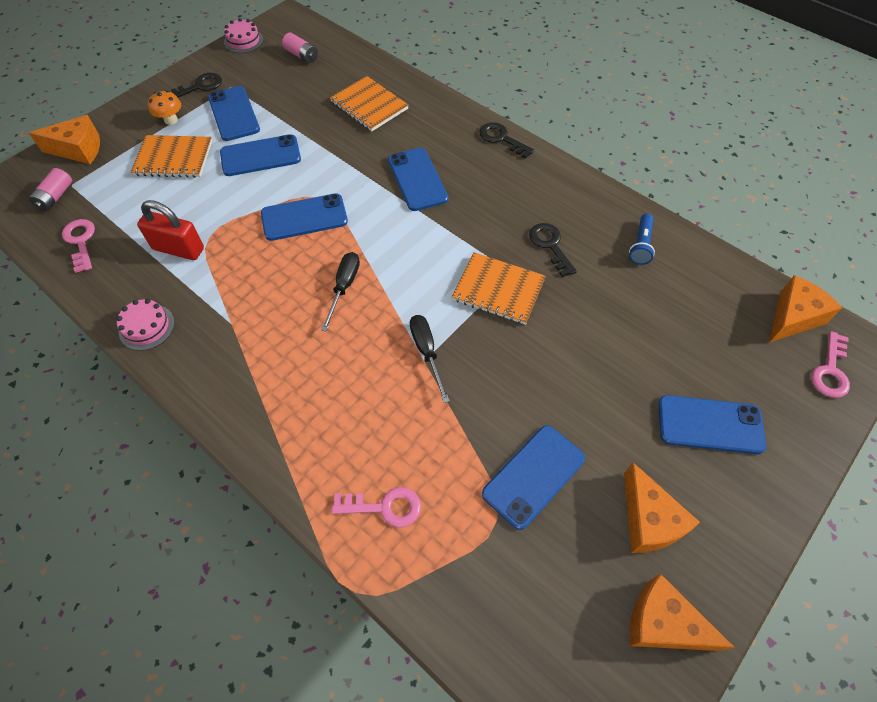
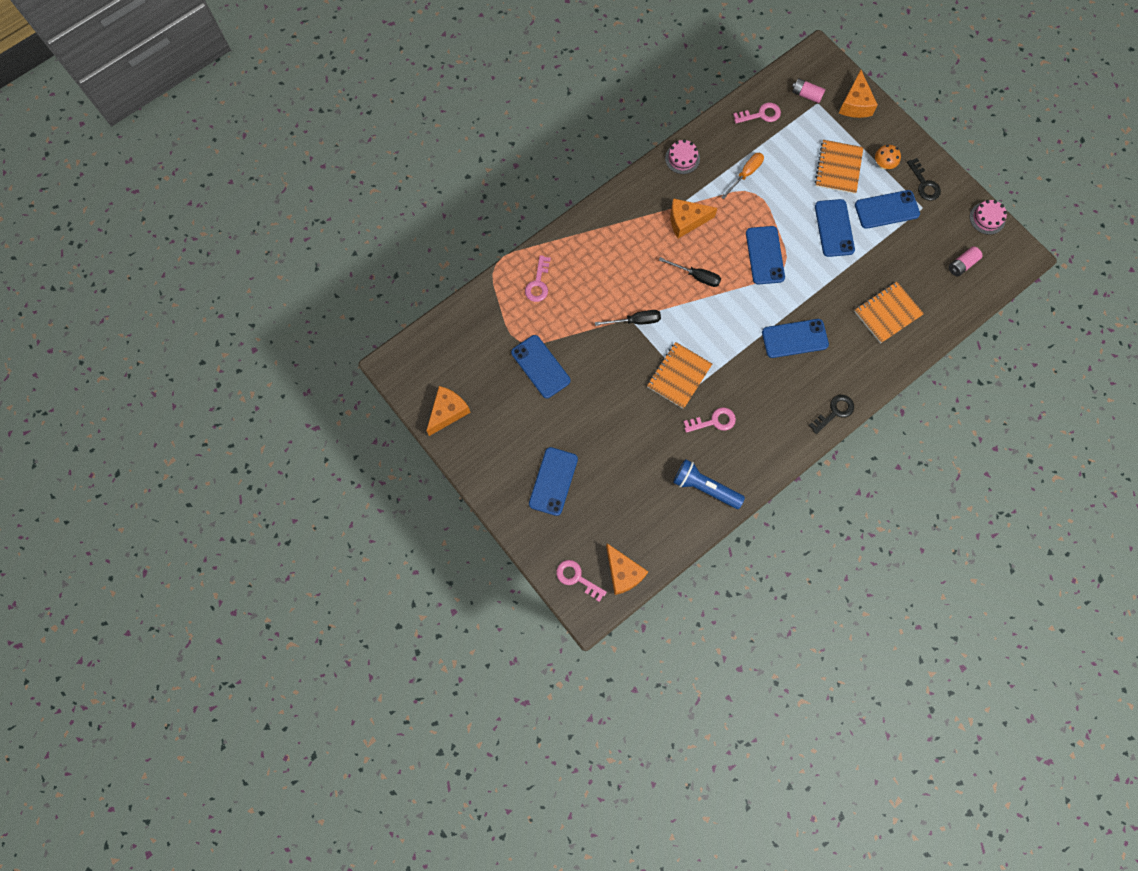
camera: 100 degrees right, 15 degrees up
red padlock [137,200,204,260] -> orange screwdriver [721,153,764,199]
black key [529,223,577,277] -> pink key [683,407,736,433]
orange cheese [624,463,700,553] -> orange cheese moved to [670,198,717,238]
blue flashlight [629,213,655,265] -> blue flashlight [673,459,745,509], size x1.55

